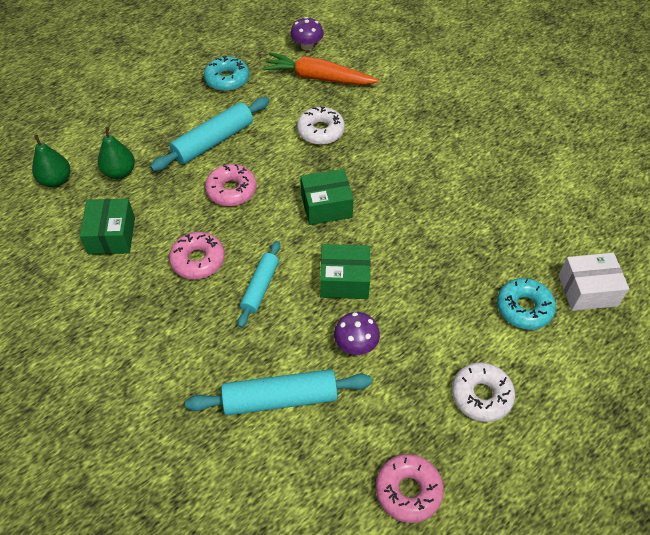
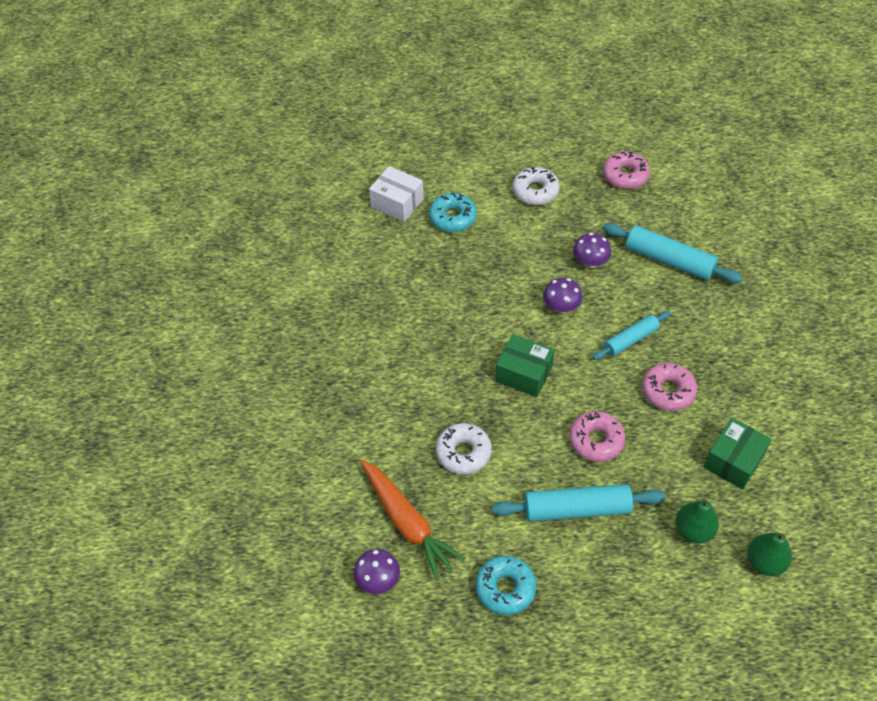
camera: 140 degrees left, 0 degrees up
green box [320,244,370,299] -> purple mushroom [543,278,582,313]

